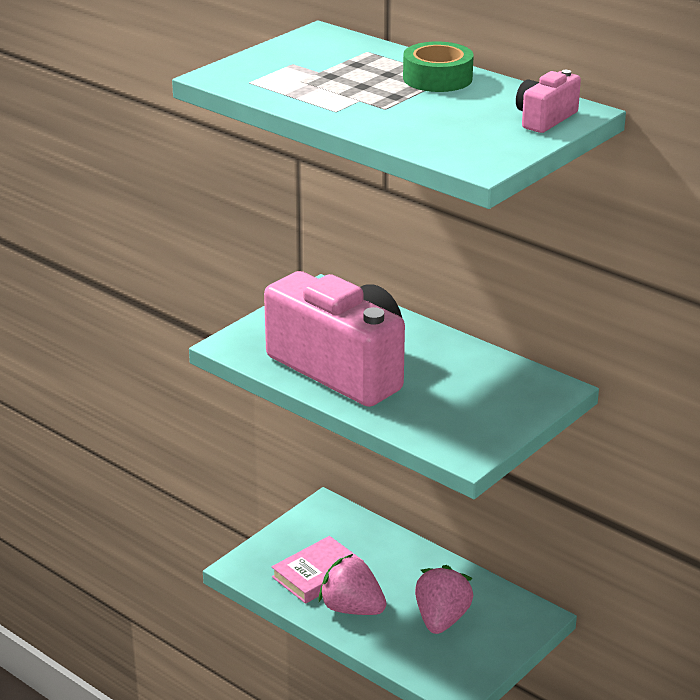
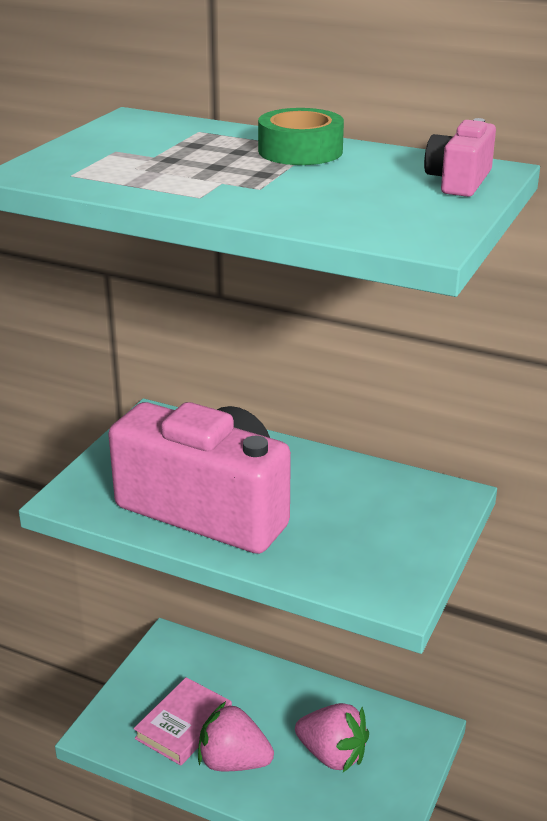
camera: 15 degrees left, 0 degrees up
pink strawberry [415,565,473,634] -> pink strawberry turned 120 degrees clockwise [295,703,369,772]

